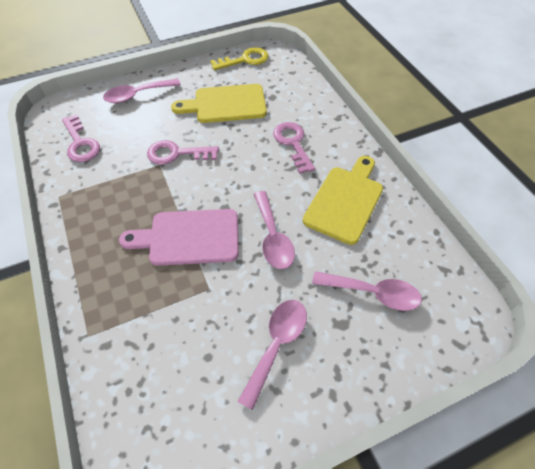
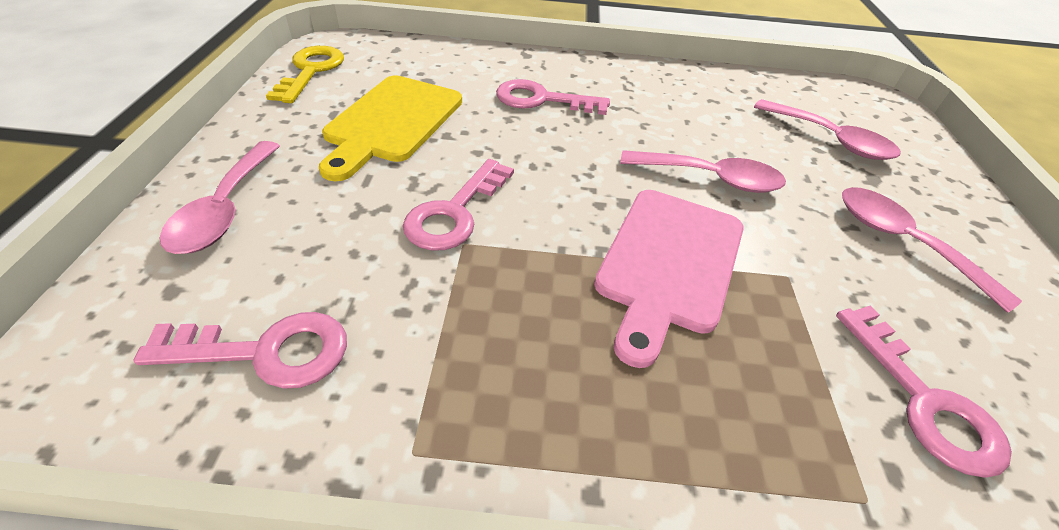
camera: 65 degrees left, 10 degrees down
yellow cutting board [303,156,383,245] -> none
pink spoon [312,271,422,311] -> pink spoon turned 90 degrees clockwise [754,99,901,160]
none -> pink key [836,305,1012,478]

